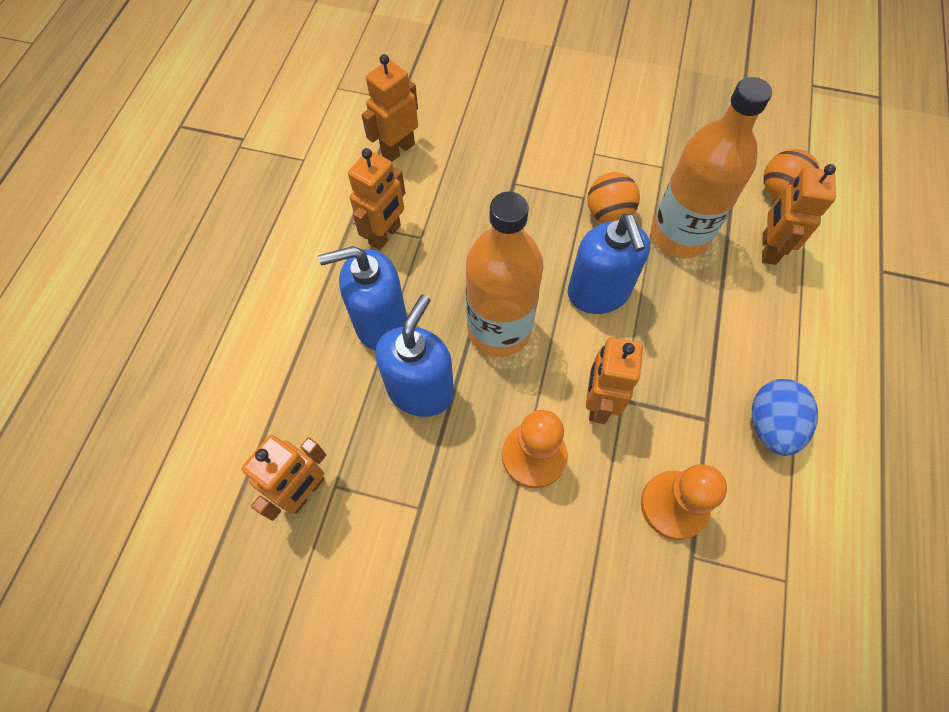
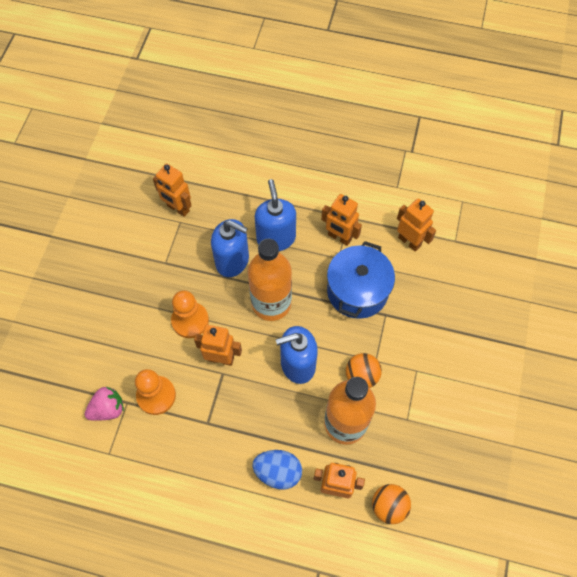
camera: 90 degrees right, 0 degrees up
blue egg [752,379,818,456] -> blue egg moved to [252,450,302,489]
none -> pink strawberry [84,387,124,421]
none -> blue pot [327,241,395,319]

